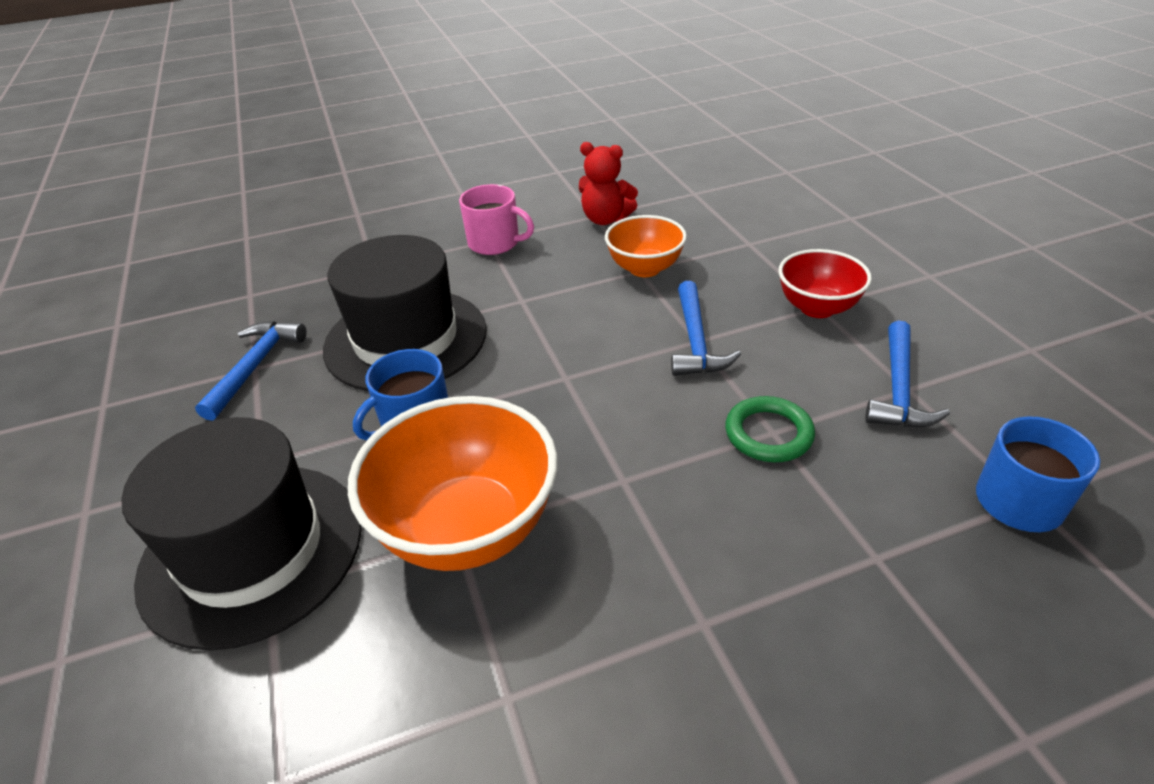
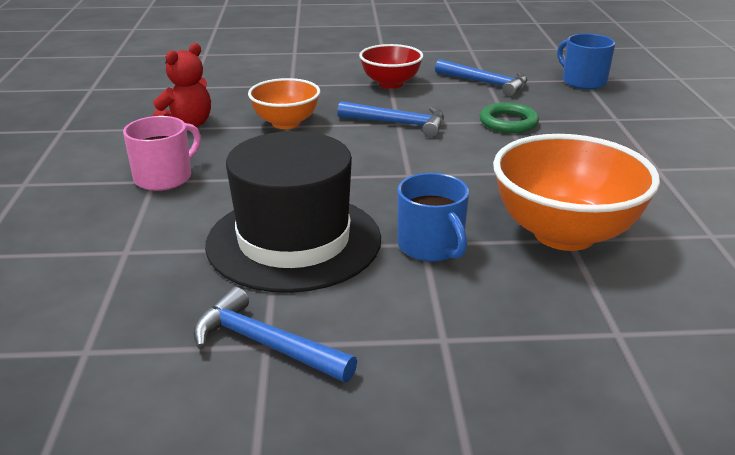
camera: 75 degrees left, 10 degrees down
black hat [121,417,362,651] -> none

